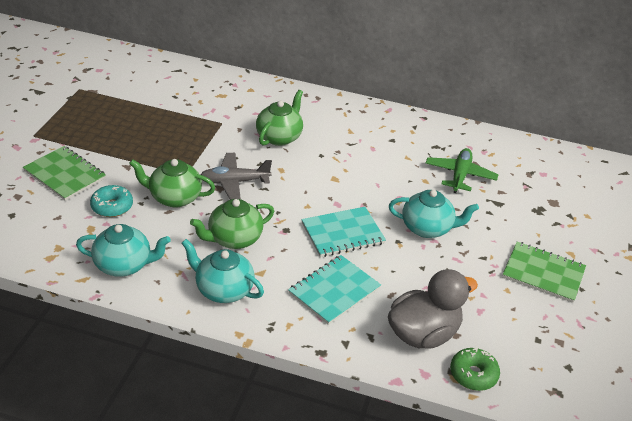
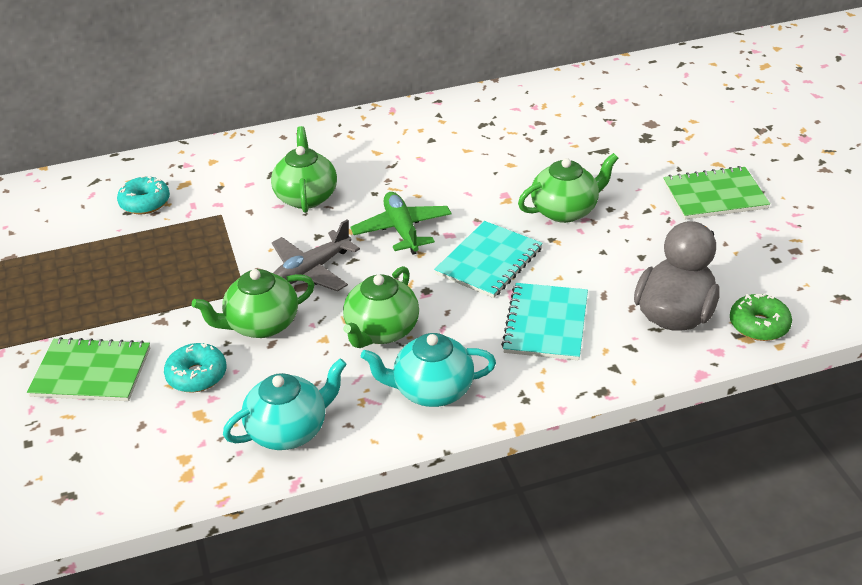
camera: 30 degrees left, 0 degrees up
turquoise teapot [389,190,479,238] -> green teapot [518,153,618,223]
green plane [426,148,498,193] -> green plane moved to [350,192,451,255]
none -> turquoise donut [117,176,170,214]

